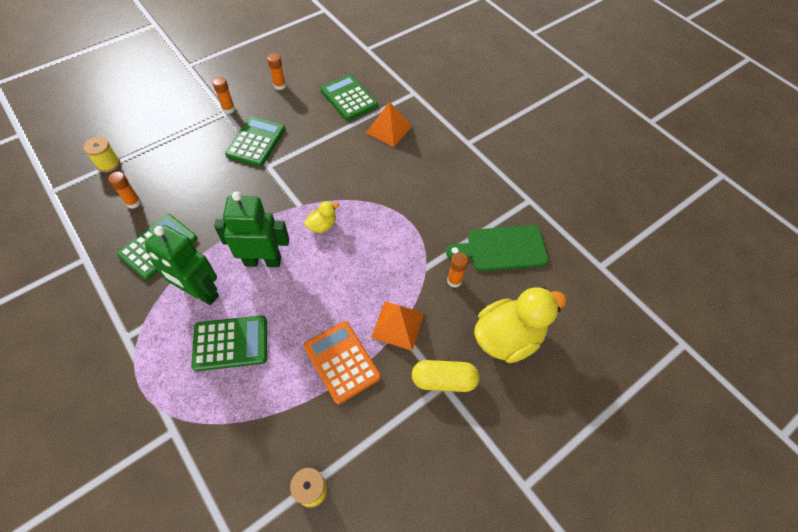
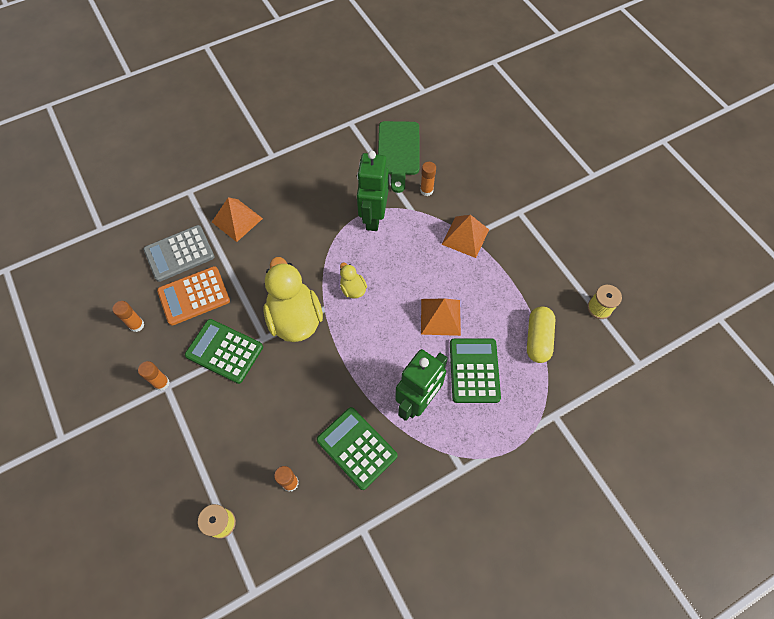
camera: 80 degrees left, 5 degrees up
green robot [214,191,289,267] -> green robot moved to [357,151,389,231]
orange calculator [304,321,381,404] -> orange calculator moved to [157,266,230,325]
green calculator [320,75,378,121] -> grey calculator [143,225,215,282]
yellow capsule [412,360,480,392] -> yellow capsule moved to [527,306,555,363]
yellow duck [474,287,567,363] -> yellow duck moved to [264,257,323,342]
none -> orange pyramid [421,299,461,336]

